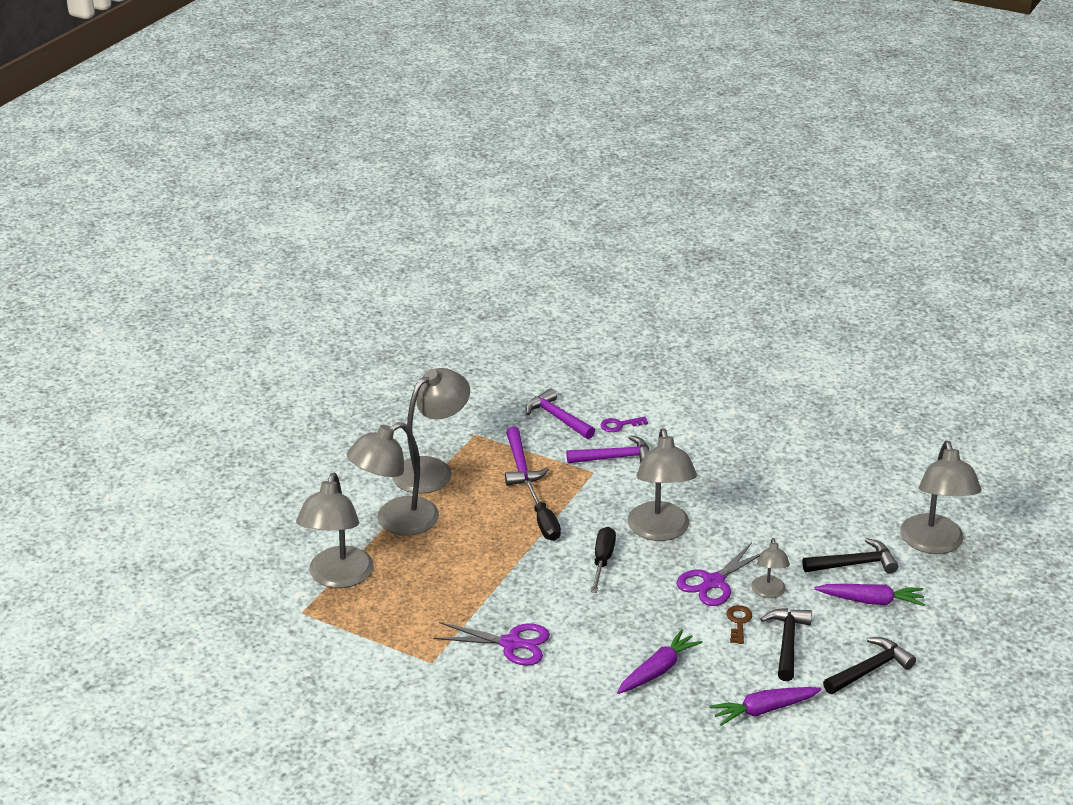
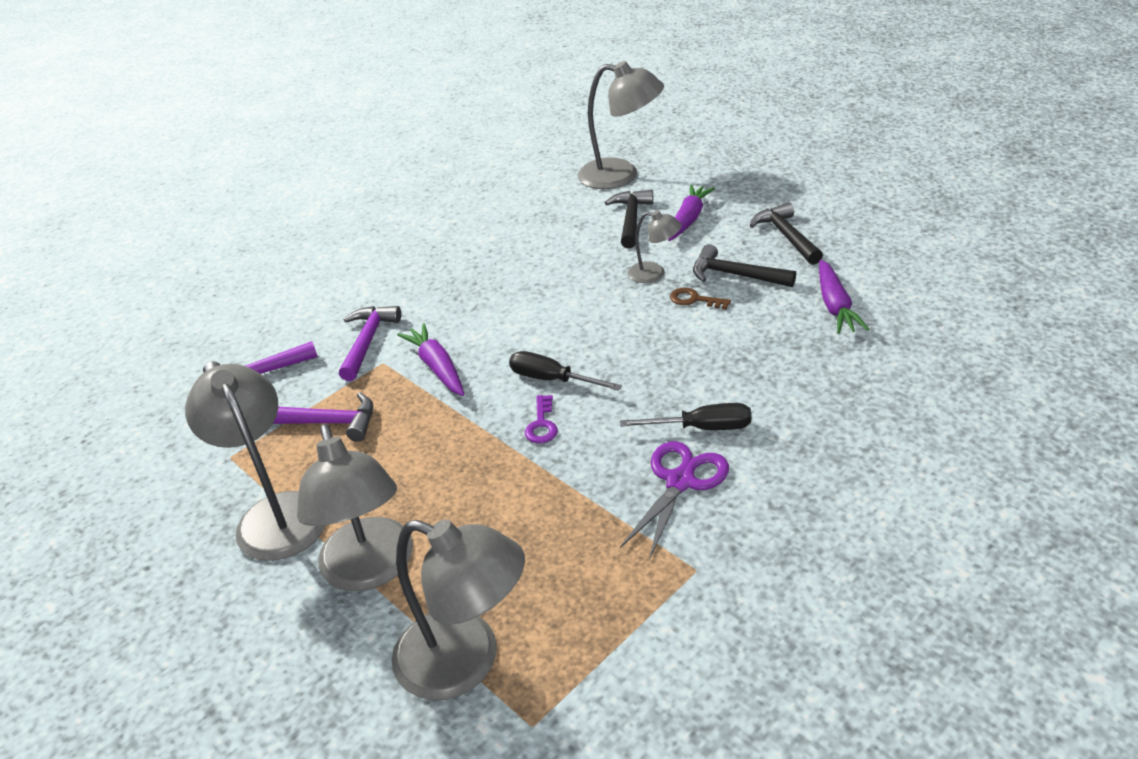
camera: 70 degrees left, 5 degrees up
black screwdriver [525,481,561,541] -> black screwdriver moved to [620,403,752,430]
purple key [601,417,648,432] -> purple key moved to [525,395,558,444]
purple carrot [617,629,702,694] -> purple carrot moved to [397,323,464,396]
grey lamp [628,428,697,541] -> none
purple scissors [677,542,761,606] -> none

